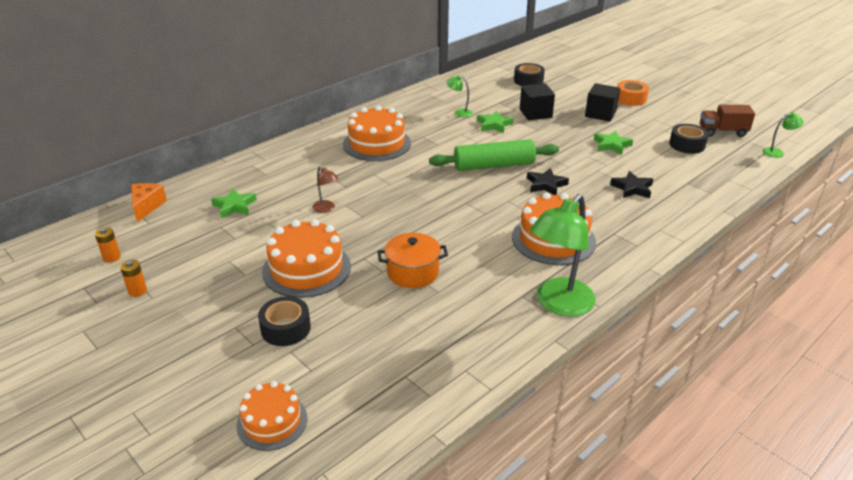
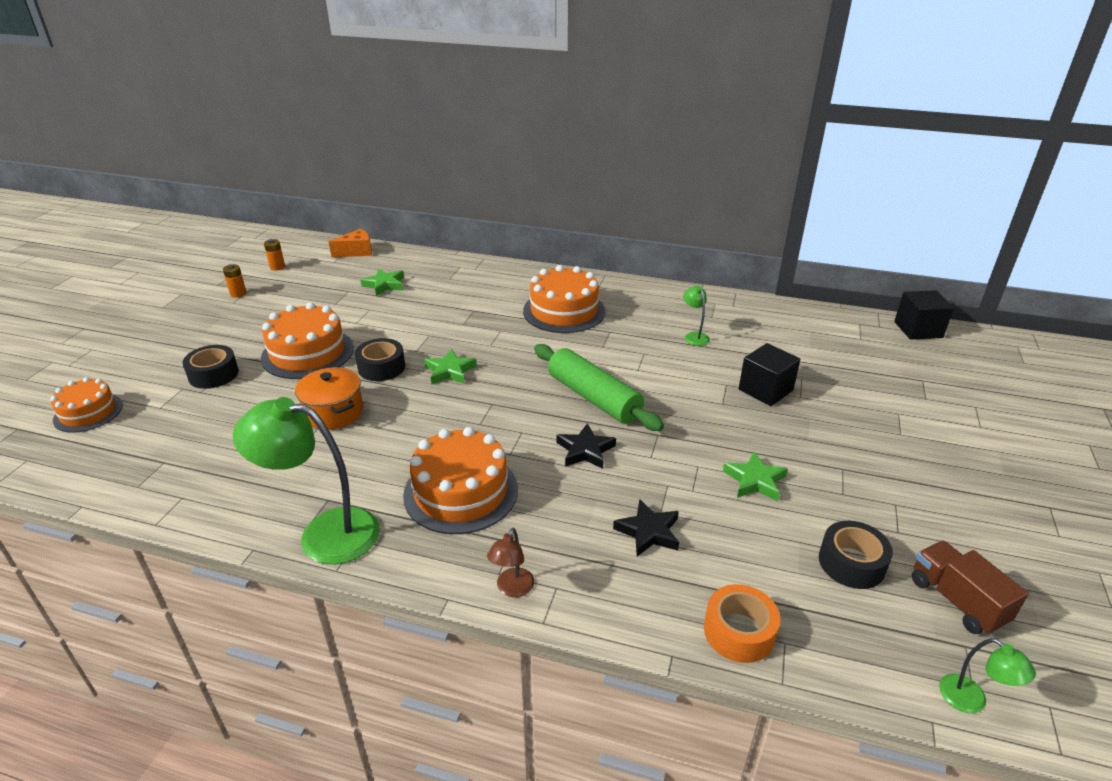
camera: 60 degrees right, 0 degrees up
brown lamp [312,166,338,213] -> brown lamp moved to [487,528,534,597]
green star [477,111,513,133] -> green star moved to [424,349,477,384]
black tape [514,63,545,86] -> black tape moved to [355,338,405,381]
black cube [585,83,620,122] -> black cube moved to [894,290,954,340]
orange tape [617,80,649,106] -> orange tape moved to [704,584,780,663]

